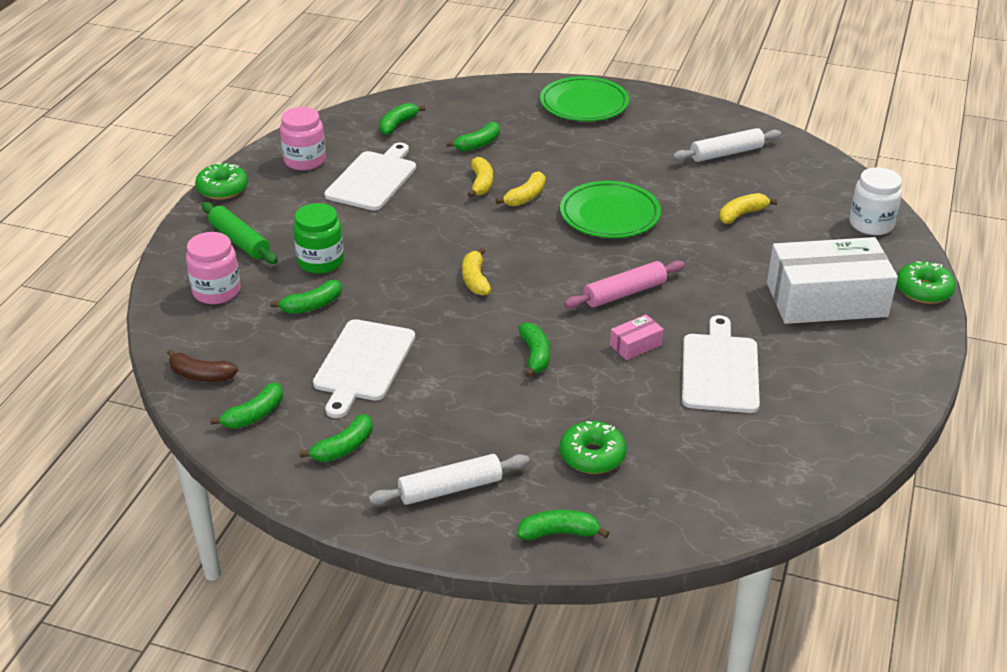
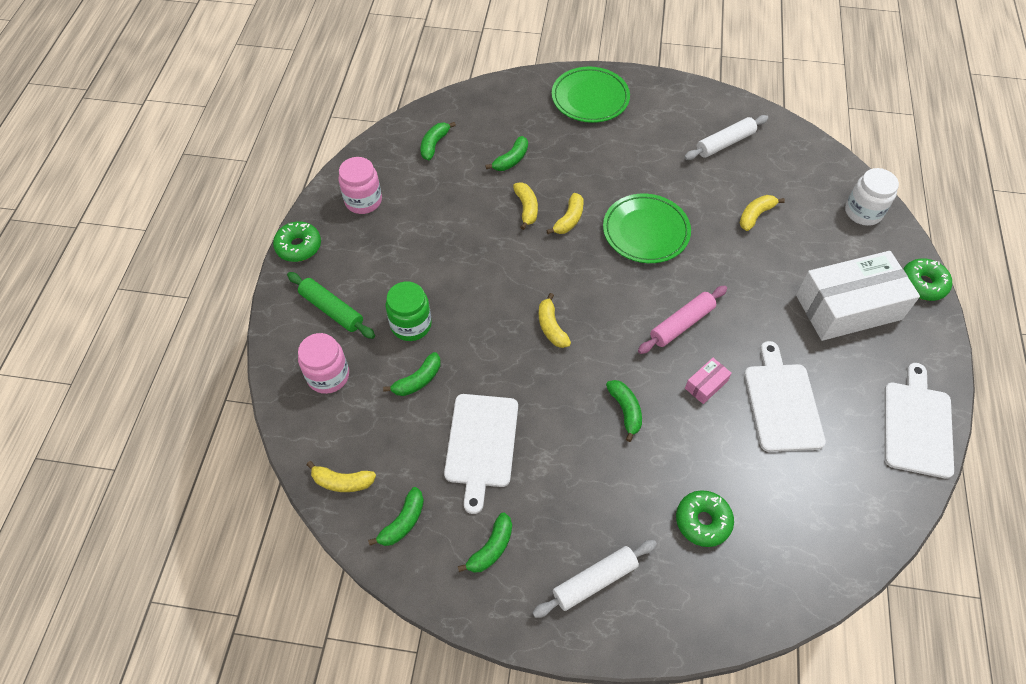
camera: 10 degrees left, 20 degrees up
brown banana [167,349,238,382] -> yellow banana [307,461,376,492]
white cutting board [324,143,416,210] -> white cutting board moved to [884,363,954,479]
green banana [517,510,610,540] -> none

